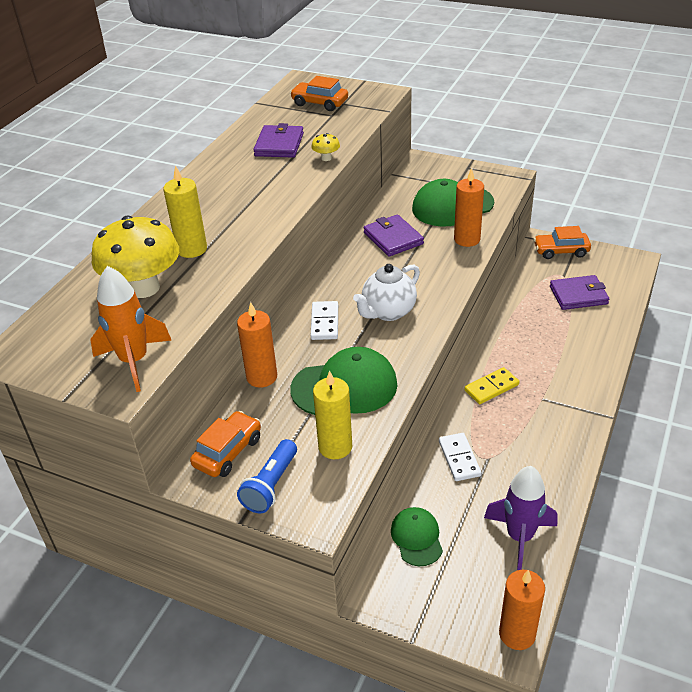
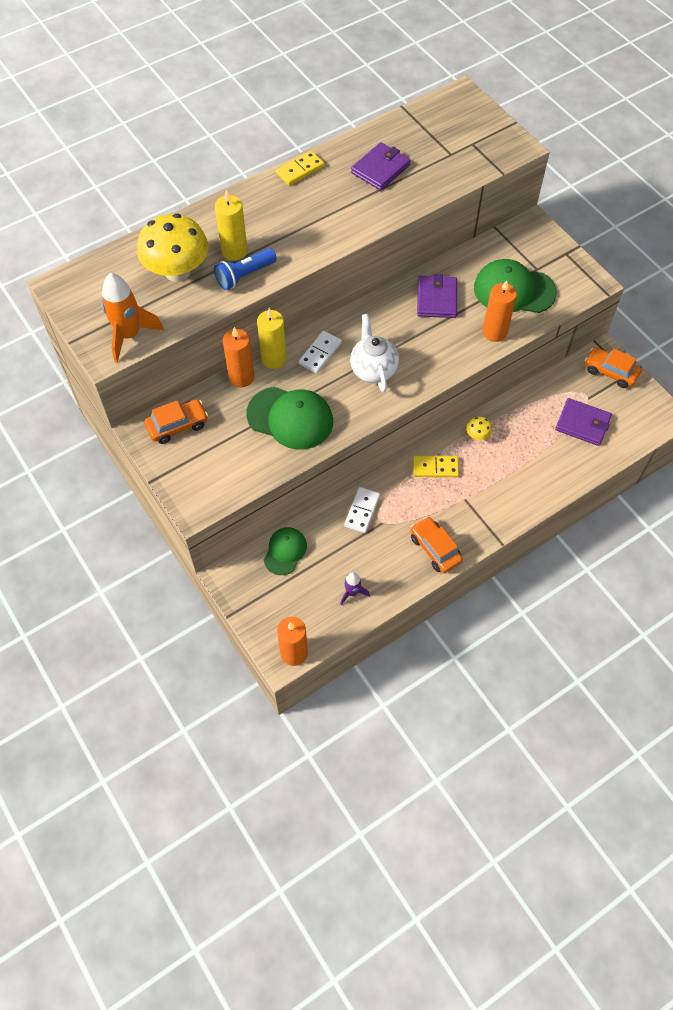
camera: 30 degrees right, 20 degrees up
blue flashlight [237,439,297,513] -> blue flashlight moved to [214,248,276,290]
orange car [290,76,348,111] -> orange car moved to [410,516,463,573]
yellow mushroom [311,133,340,161] -> yellow mushroom moved to [466,416,492,440]
yellow candle [313,370,352,459] -> yellow candle moved to [257,308,286,369]
white teapot [353,264,420,321] -> white teapot turned 90 degrees clockwise [350,314,399,392]
purple rocket [484,466,557,570] -> purple rocket [340,572,370,605], size x0.53
none -> yellow domino [276,151,324,186]

